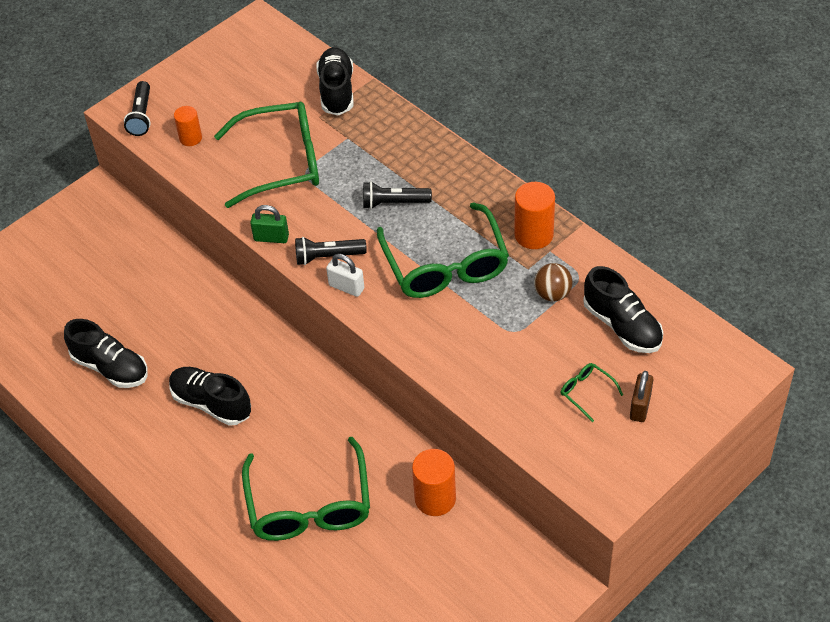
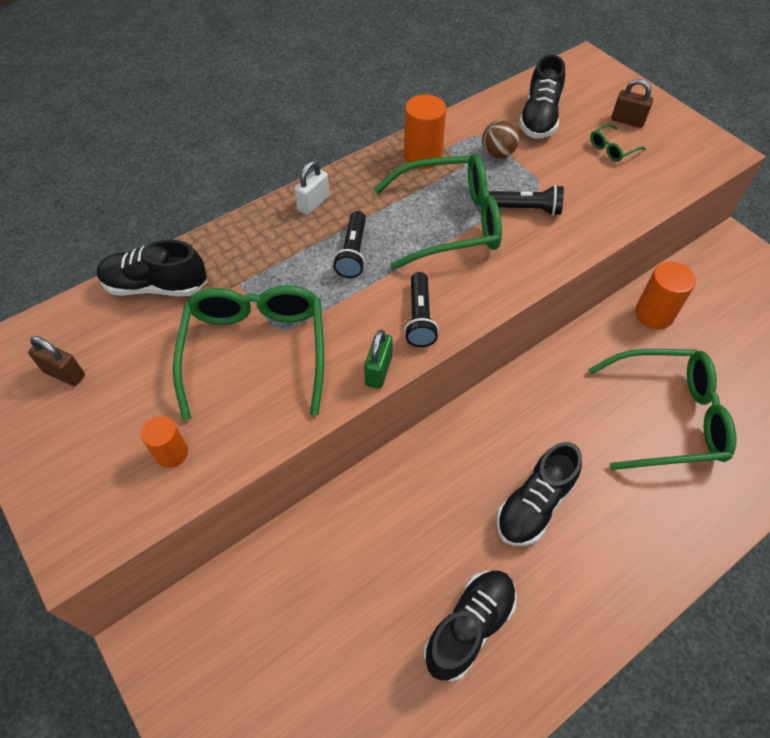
camera: 85 degrees left, 5 degrees up
black flashlight [124,81,151,136] -> black flashlight moved to [489,185,564,216]
white padlock [326,254,364,297] -> white padlock moved to [294,161,330,215]
black shoe [583,266,663,353] -> black shoe turned 135 degrees clockwise [519,55,565,139]
none -> brown padlock [28,336,85,386]

